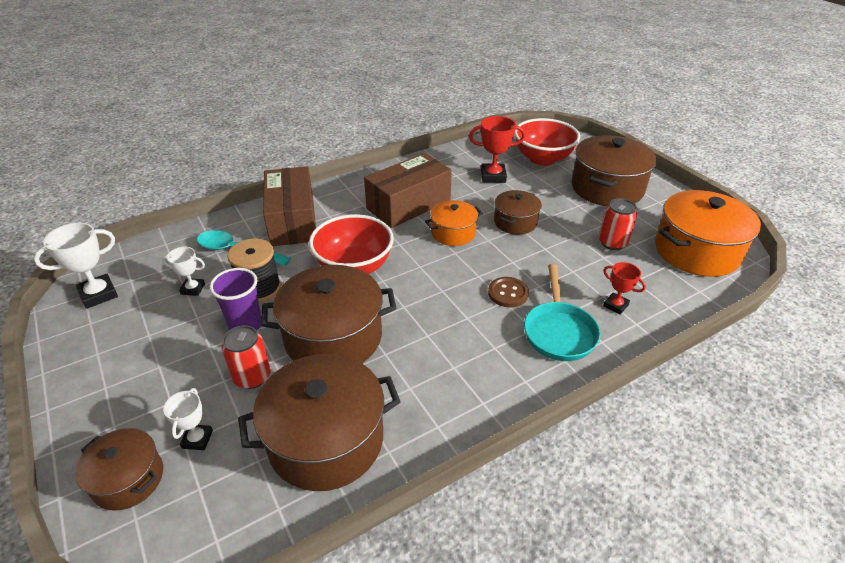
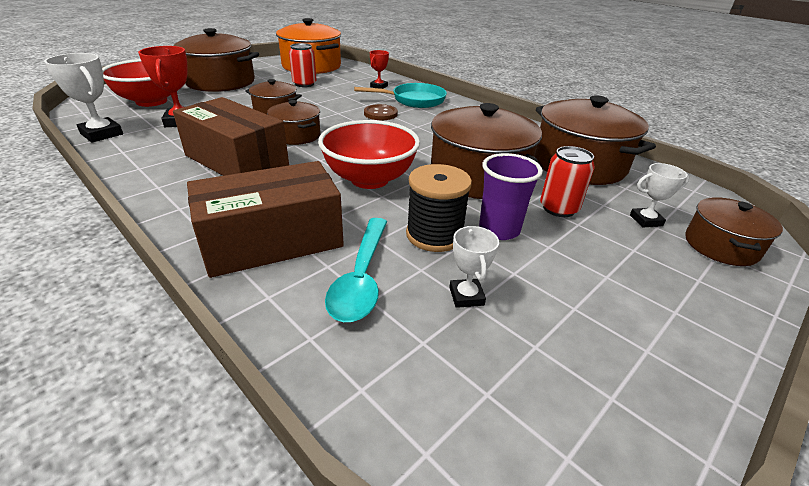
camera: 105 degrees left, 5 degrees down
white trophy [34,223,118,309] -> white trophy moved to [44,53,123,143]
orange pot [425,200,483,246] -> brown pot [267,100,321,145]

